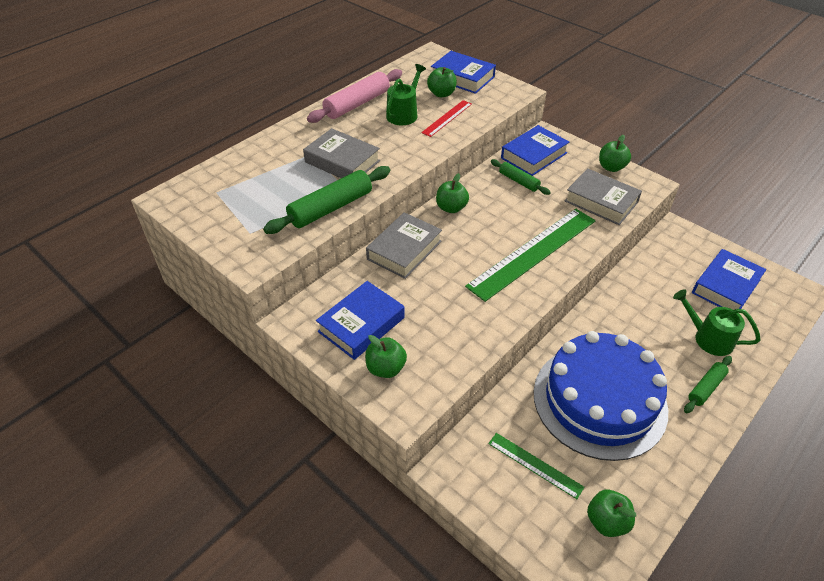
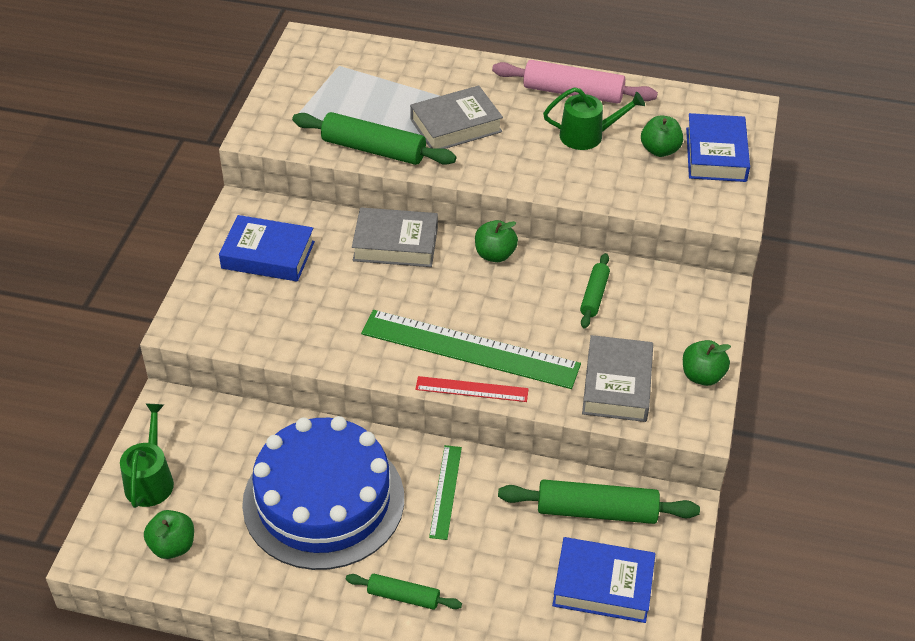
camera: 60 degrees right, 0 degrees up
grey book [303,128,380,178] -> grey book turned 60 degrees clockwise [410,86,503,149]
green apple [365,335,407,378] -> none
red ruler [421,100,472,137] -> red ruler moved to [415,376,529,402]
green ruler [488,433,584,499] -> green ruler moved to [429,445,462,540]
blue book [501,125,569,176] -> none
green watering can [673,289,761,356] -> green watering can moved to [120,404,174,508]
none -> green rolling pin [498,479,700,524]

